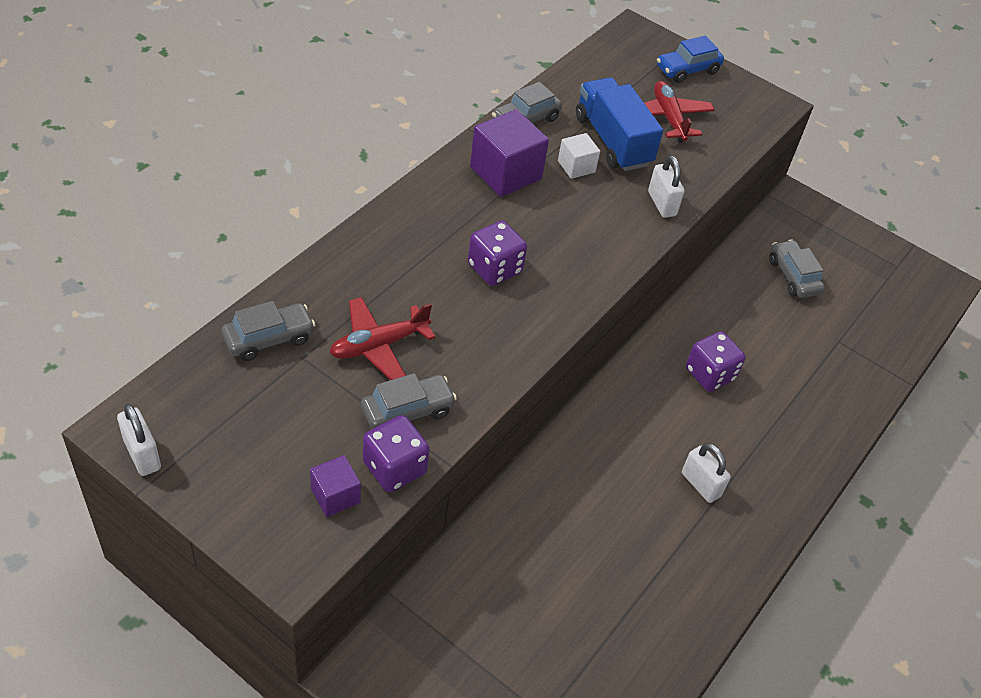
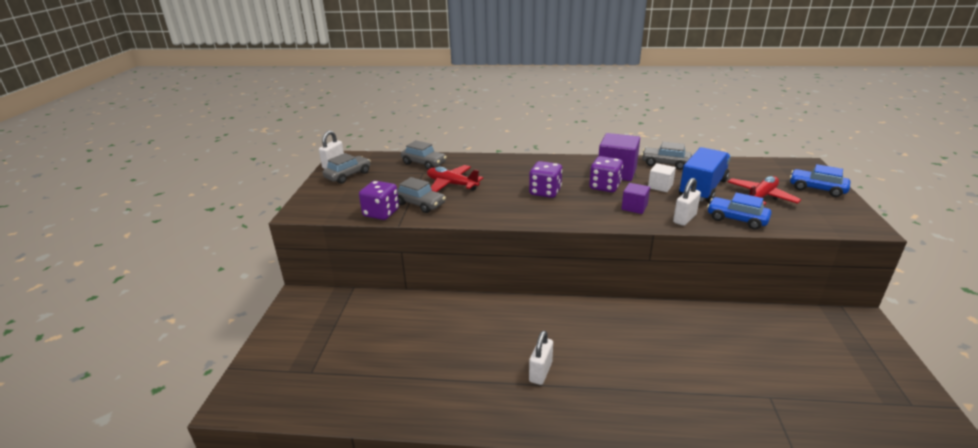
camera: 65 degrees right, 20 degrees down
purple cube [310,455,361,517] -> purple cube moved to [621,183,650,214]
purple dice [686,331,746,392] -> purple dice moved to [589,156,623,192]
grey car [769,240,825,298] -> grey car moved to [323,153,371,184]
none -> blue car [707,193,772,230]

